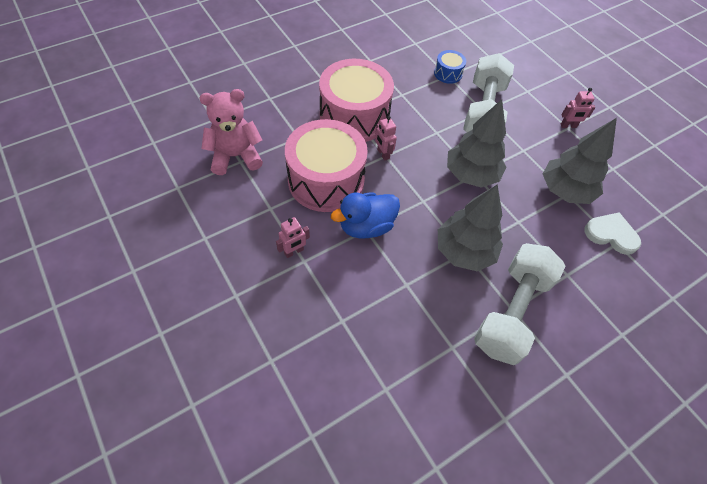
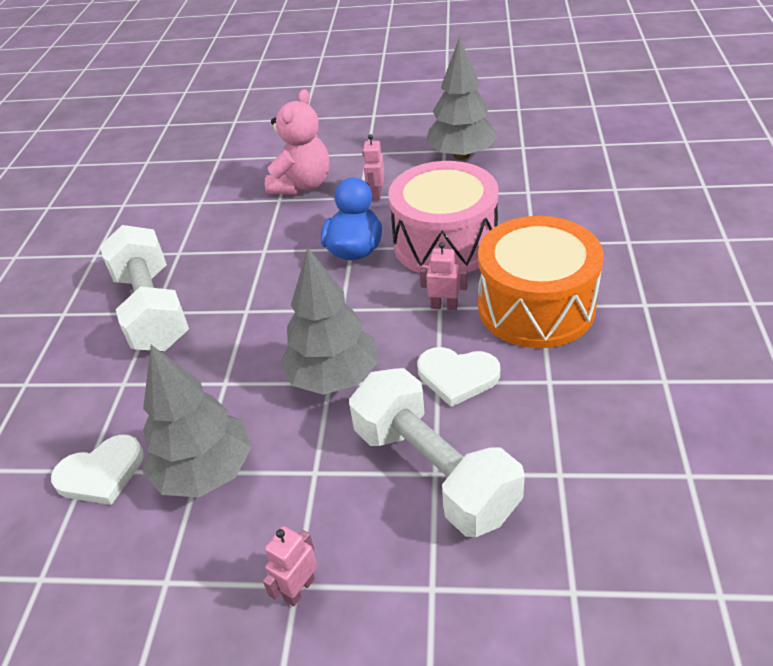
camera: 135 degrees right, 15 degrees down
pink teddy bear [199,89,263,175] -> pink teddy bear moved to [265,89,329,194]
pink drum [319,59,394,142] -> orange drum [478,216,604,348]
blue drum [434,50,466,84] -> none
grey tree [438,184,503,271] -> grey tree moved to [426,37,498,160]
none -> white heart [418,347,500,407]

